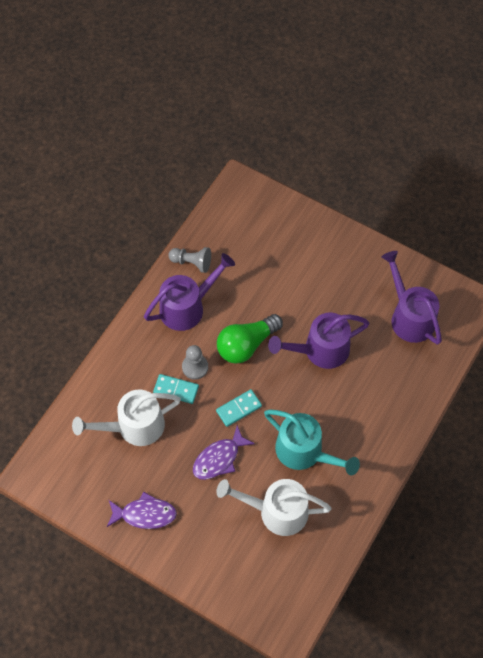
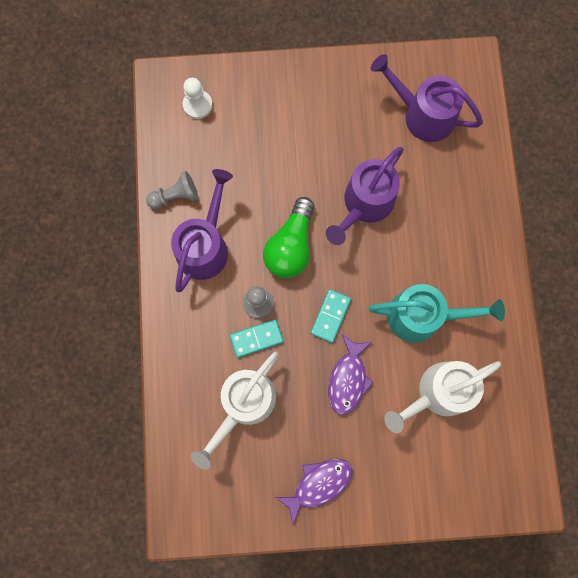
camera: 35 degrees left, 15 degrees up
none -> white pawn [183,78,213,119]

